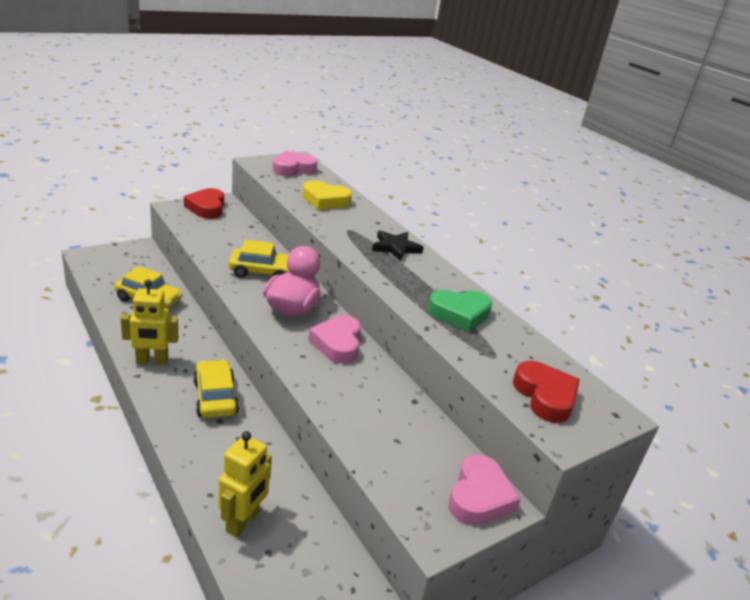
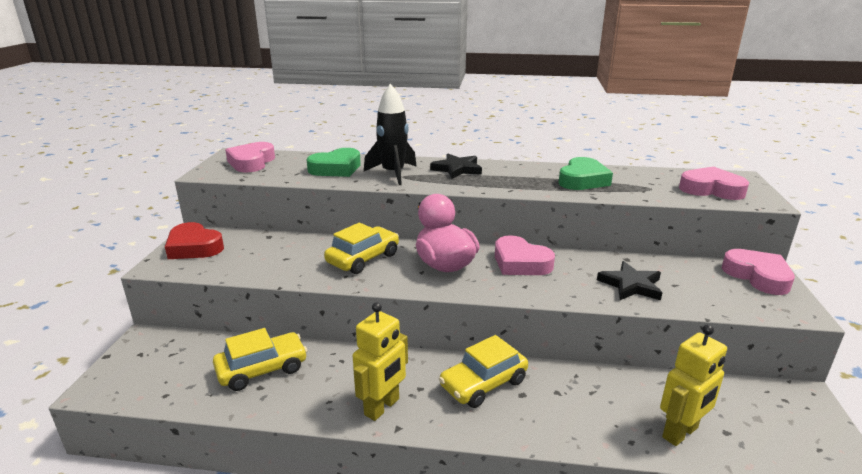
camera: 45 degrees left, 5 degrees down
yellow car [193,360,239,418] -> yellow car turned 60 degrees counterclockwise [439,335,528,408]
yellow robot [219,431,272,537] -> yellow robot turned 75 degrees clockwise [660,324,727,446]
yellow heart [302,180,352,210] -> green heart [307,148,361,177]
red heart [513,361,580,423] -> pink heart [679,166,749,200]
none -> black rocket [364,84,417,185]
none -> black star [597,261,662,300]

